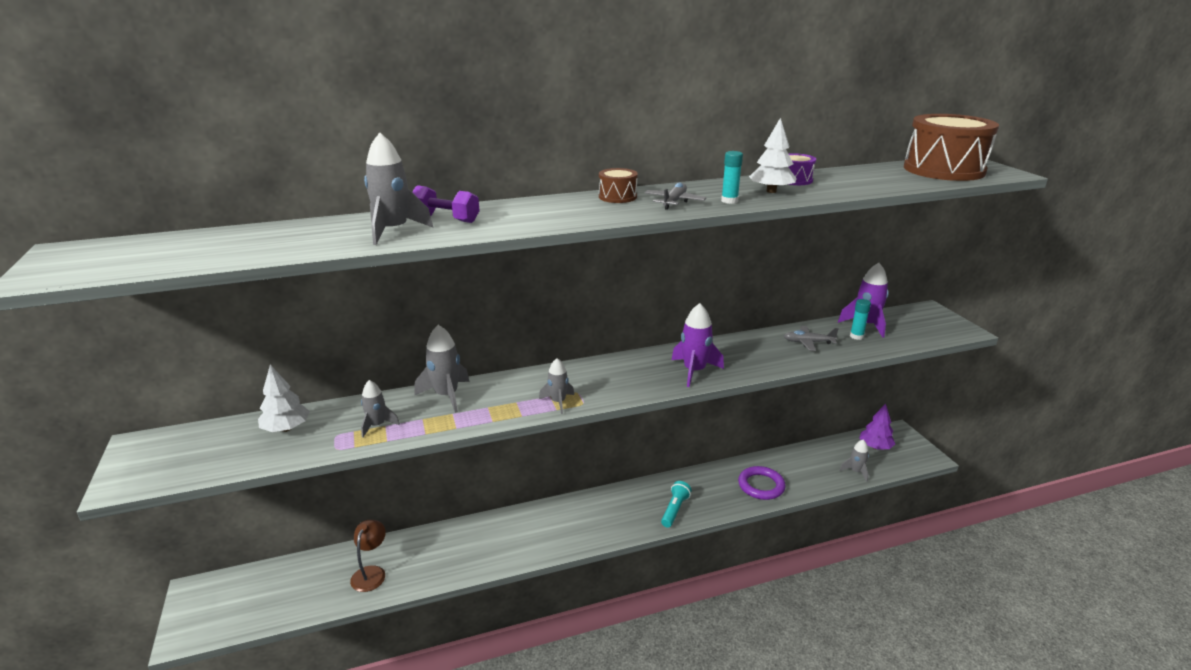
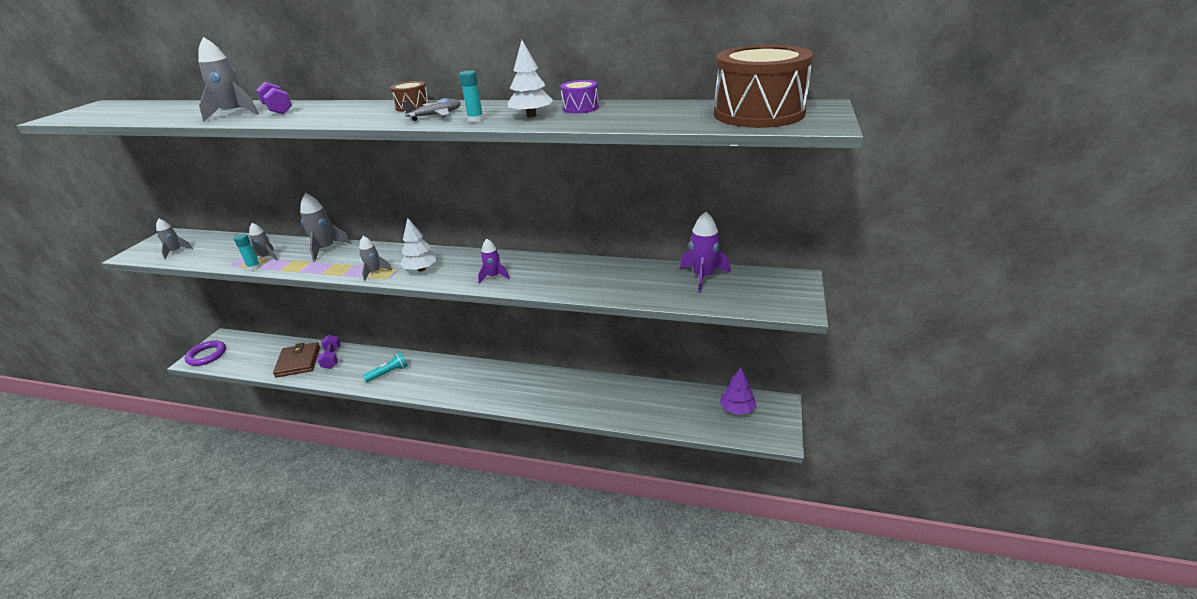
camera: 35 degrees right, 5 degrees up
white tree [258,365,310,432] -> white tree moved to [400,218,437,271]
brown lamp [350,520,386,592] -> brown wallet [273,342,320,378]
turquoise flashlight [661,481,692,527] -> turquoise flashlight moved to [363,352,408,382]
purple rocket [672,303,724,387] -> purple rocket [478,239,510,283], size x0.63
purple ring [738,466,786,500] -> purple ring moved to [185,340,226,366]
grey plane [784,326,839,351] -> none
grey rocket [839,440,869,482] -> grey rocket moved to [156,218,193,259]
turquoise glue stick [850,299,871,340] -> turquoise glue stick moved to [234,234,261,271]
none -> purple dumbbell [317,335,341,369]

